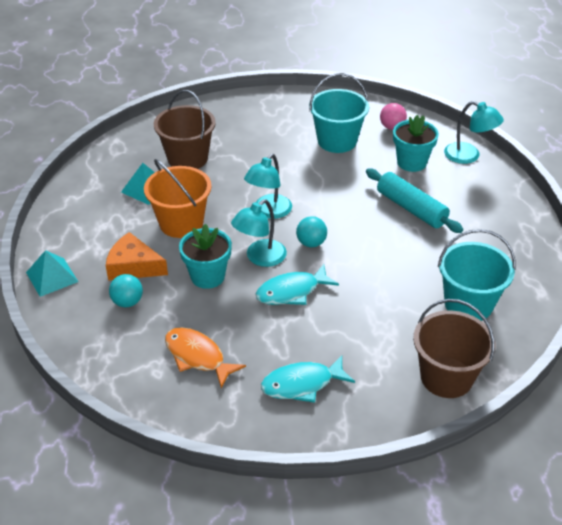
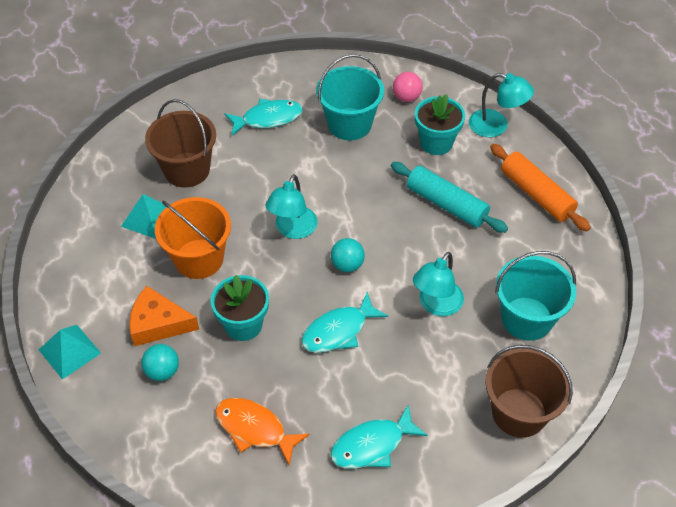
camera: 10 degrees left, 10 degrees up
turquoise lamp [231,200,287,267] -> turquoise lamp moved to [413,252,464,316]
none -> turquoise fish [224,99,303,136]
none -> orange rolling pin [490,144,591,232]

